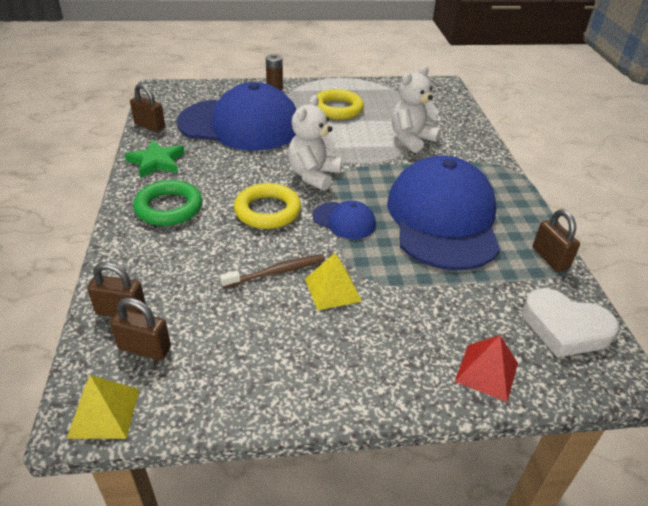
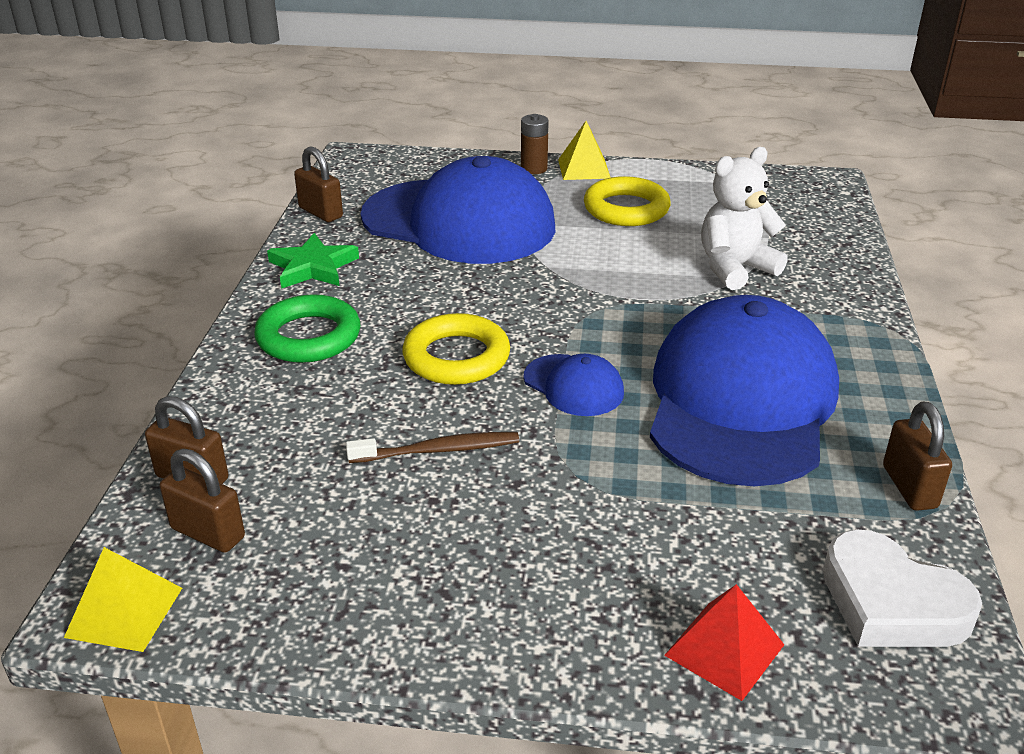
camera: 15 degrees right, 5 degrees down
white teddy bear [288,95,342,191] -> none
yellow pyramid [305,253,362,310] -> yellow pyramid moved to [558,121,611,180]

